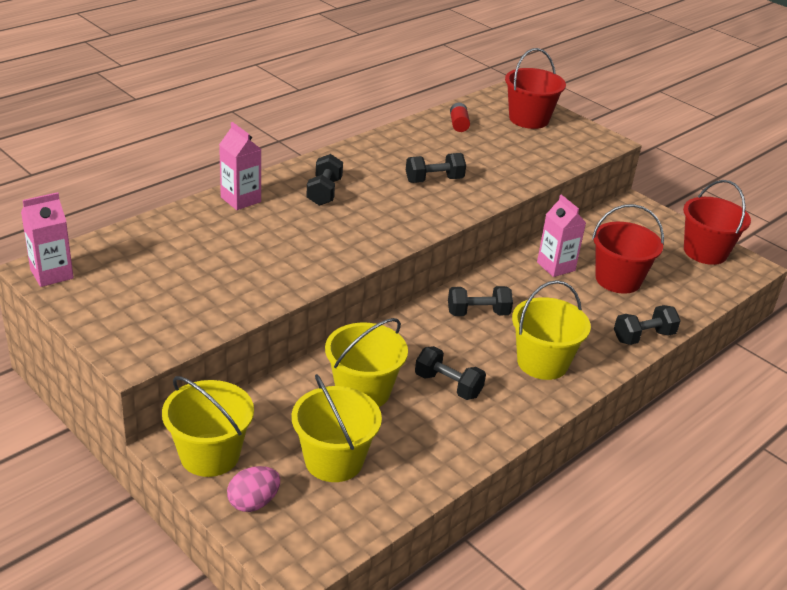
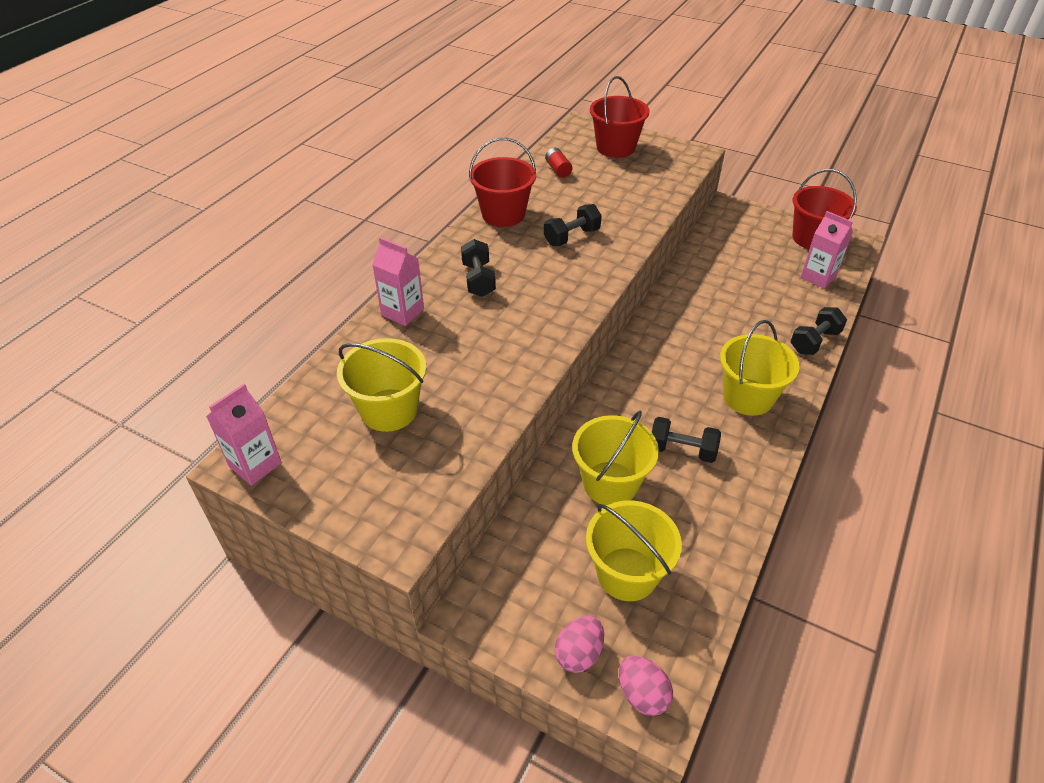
camera: 15 degrees left, 10 degrees up
yellow bucket [162,376,254,477] -> yellow bucket moved to [337,338,426,432]
black dumbbell [448,286,513,316] -> none
pink carton [537,194,586,277] -> pink carton moved to [800,211,853,289]
red bucket [592,204,664,294] -> red bucket moved to [469,138,536,227]
none -> pink egg [619,656,673,716]

